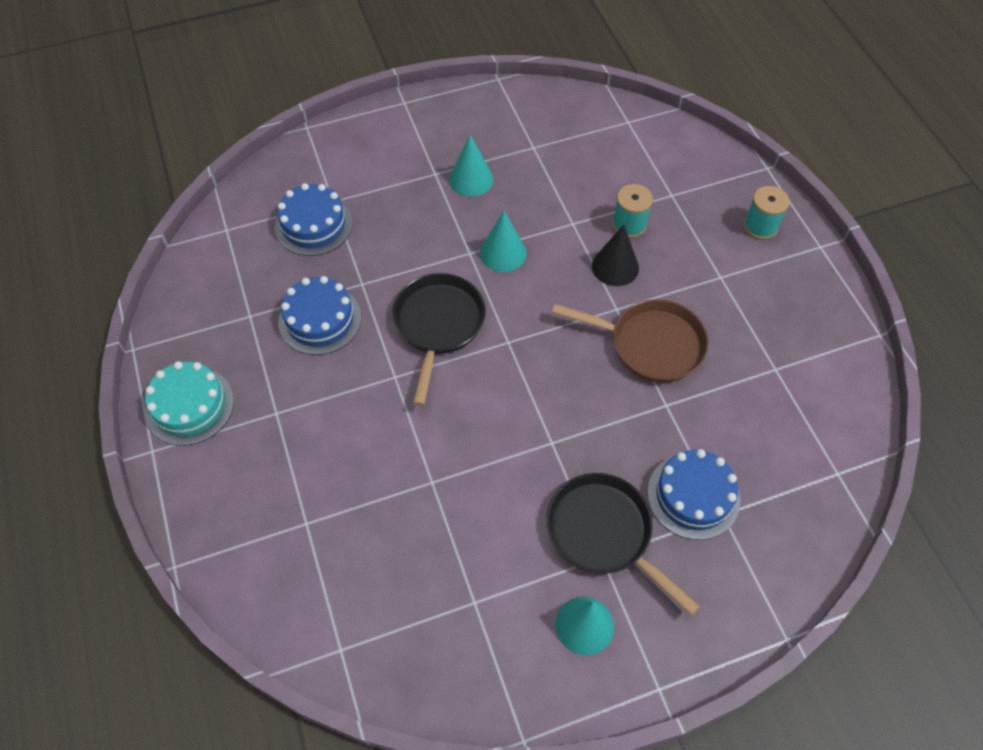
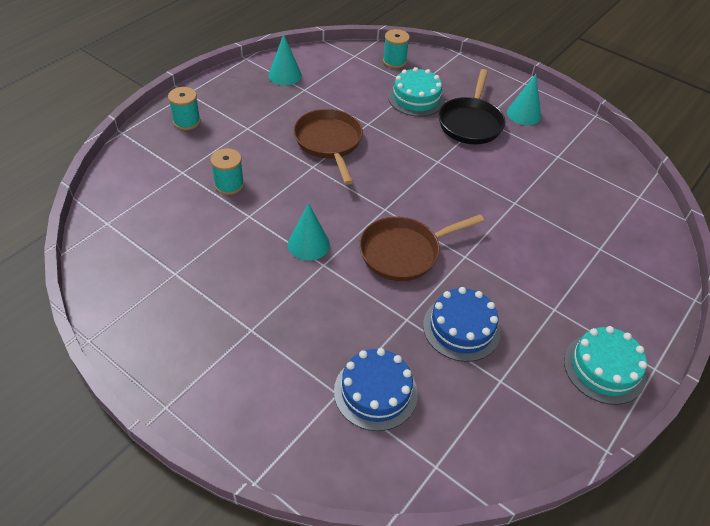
camera: 125 degrees left, 10 degrees down
black pan [392,273,486,406] -> brown pan [359,214,484,281]
turquoise cone [449,135,494,197] -> turquoise cone moved to [269,34,302,85]
black cone [592,225,639,286] -> none
blue cake [647,449,740,540] -> turquoise cake [388,67,445,117]
none -> turquoise spool [383,29,410,68]

